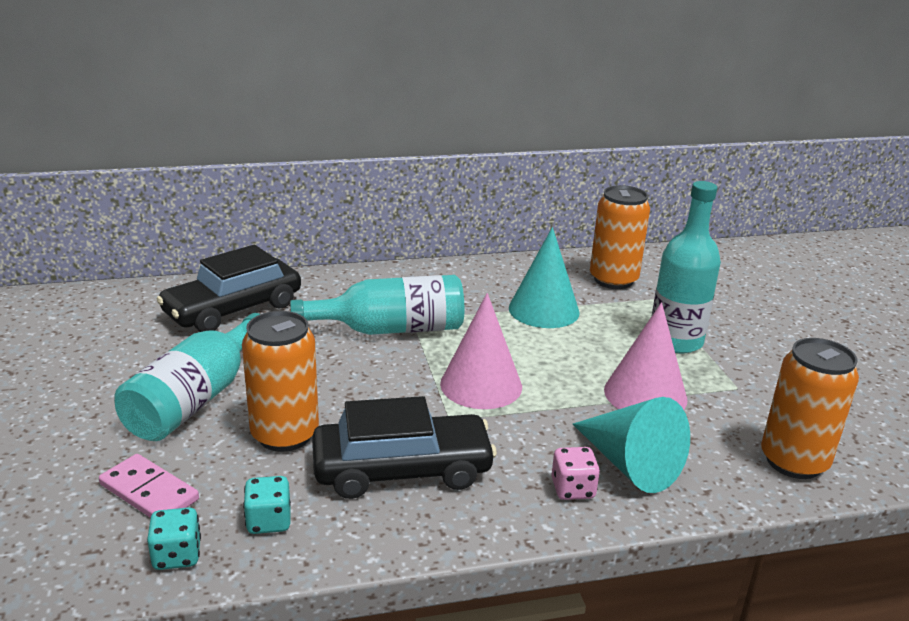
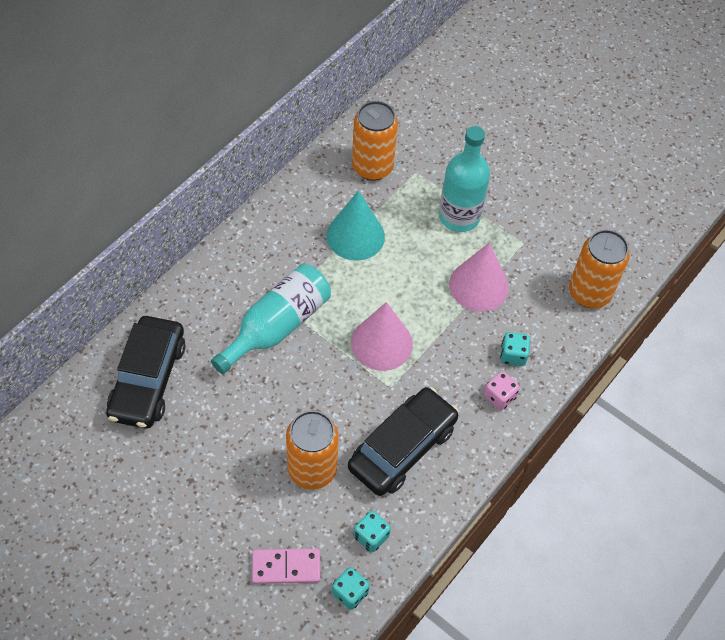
camera: 40 degrees left, 30 degrees up
turquoise bottle [114,313,260,441] -> none
turquoise cone [573,397,690,493] -> turquoise dice [500,332,530,366]

